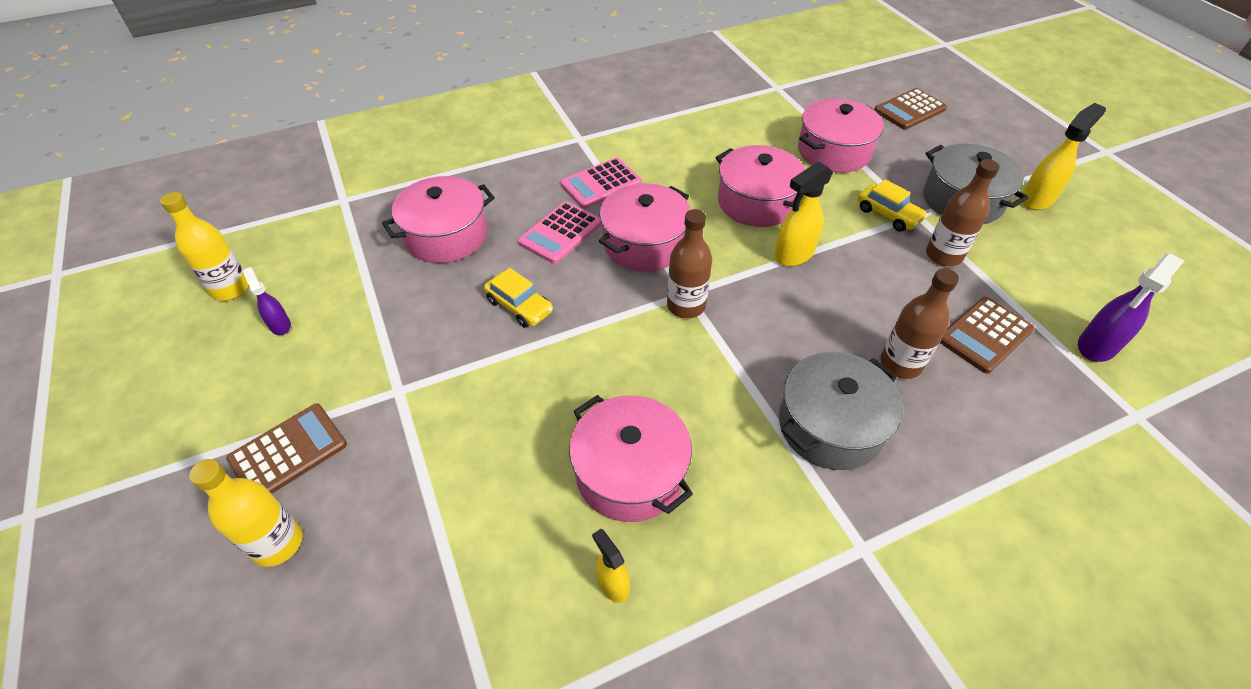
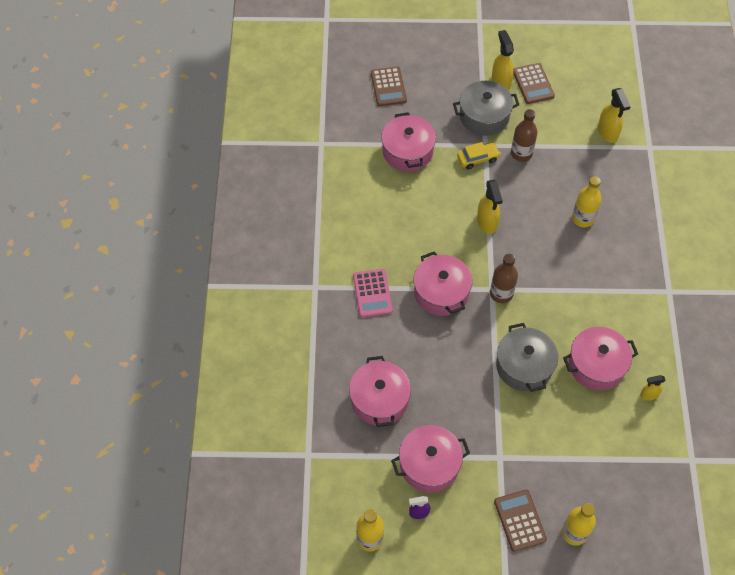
camera: 65 degrees left, 10 degrees up
yellow car [484,268,553,328] -> none
pink calculator [518,201,602,264] -> none
pink pot [716,145,805,227] -> pink pot moved to [391,425,470,493]
grey pot [779,352,903,470] -> grey pot moved to [496,323,558,392]
brown bottle [880,268,959,379] -> yellow bottle [572,176,602,227]
brown calculator [940,297,1035,374] -> brown calculator moved to [513,63,555,104]
purple spray bottle [1078,253,1185,362] -> yellow spray bottle [598,88,631,143]

